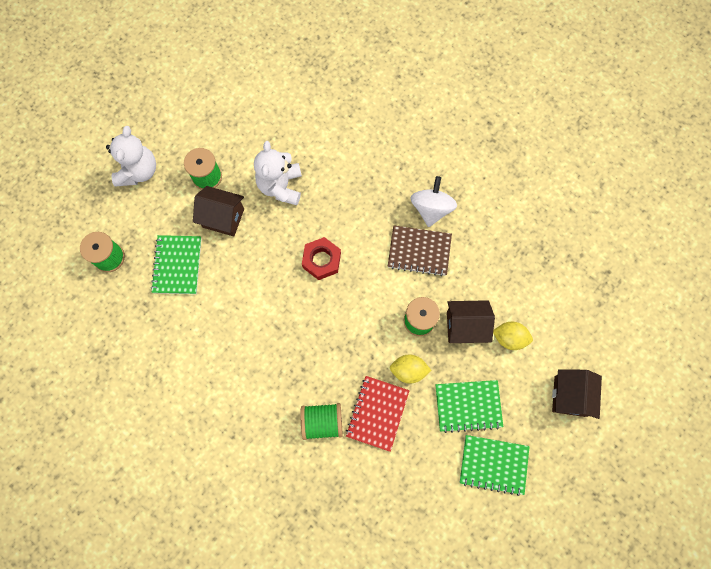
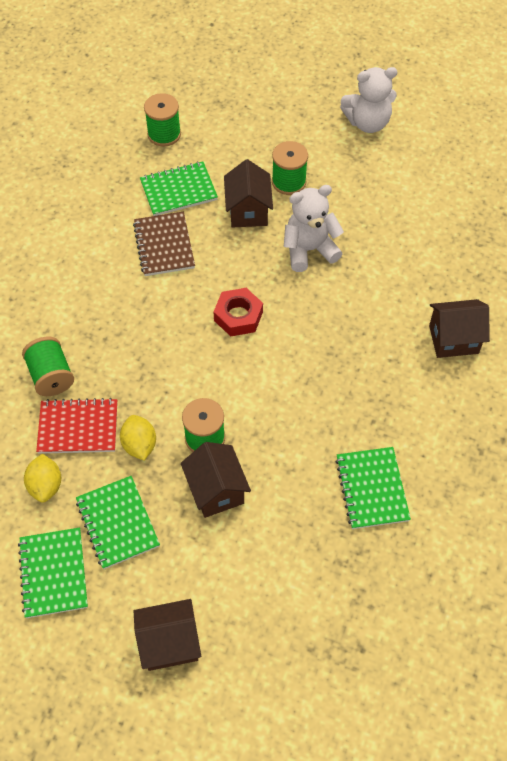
camera: 70 degrees right, 15 degrees down
white teddy bear [106,126,156,186] -> white teddy bear moved to [340,67,397,133]
brown notebook [388,225,452,276] -> brown notebook moved to [133,212,195,276]
white spinning top [410,176,457,227] -> none
yellow lemon [493,322,533,350] -> yellow lemon moved to [24,454,61,503]
none -> green notebook [335,447,411,529]
none -> brown house [429,299,490,358]

